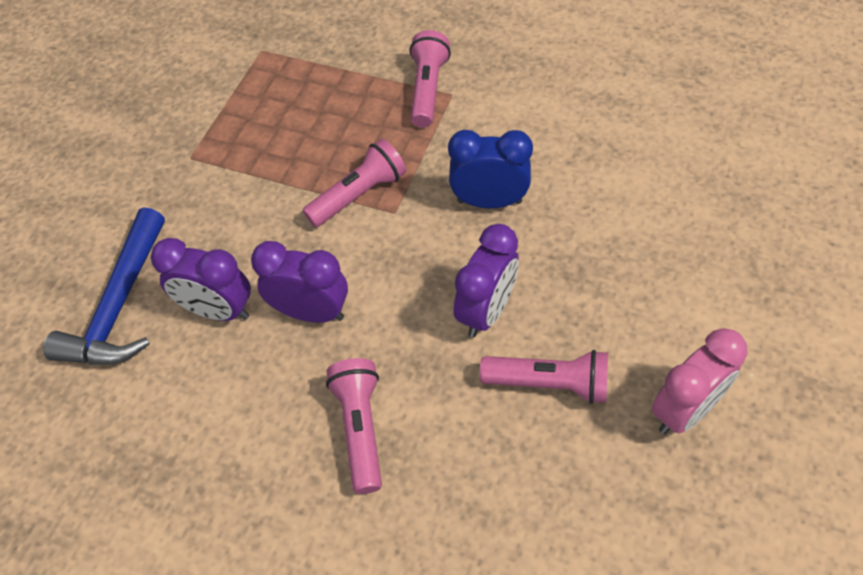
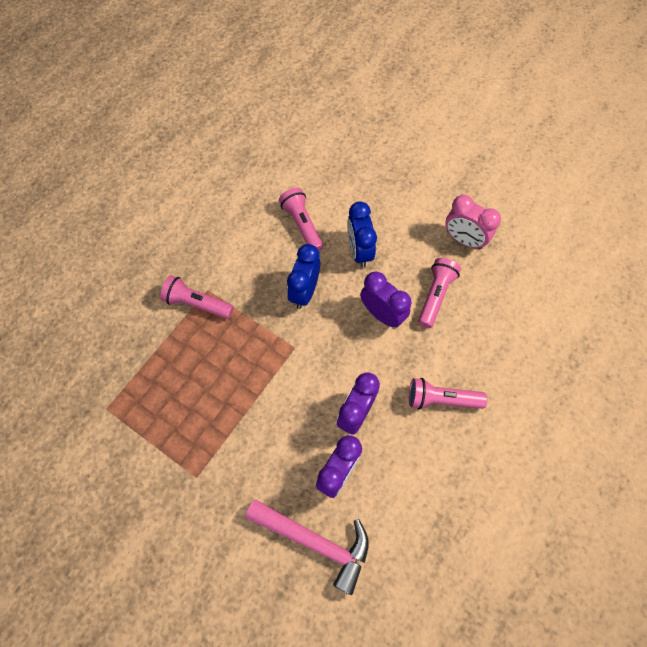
camera: 80 degrees left, 10 degrees up
blue hammer [43,207,165,365] -> pink hammer [245,499,369,595]
pink flashlight [302,139,406,227] -> pink flashlight moved to [279,188,323,251]
pink clock [652,328,748,434] -> pink clock turned 150 degrees clockwise [445,195,501,249]
none -> blue clock [347,201,377,268]

